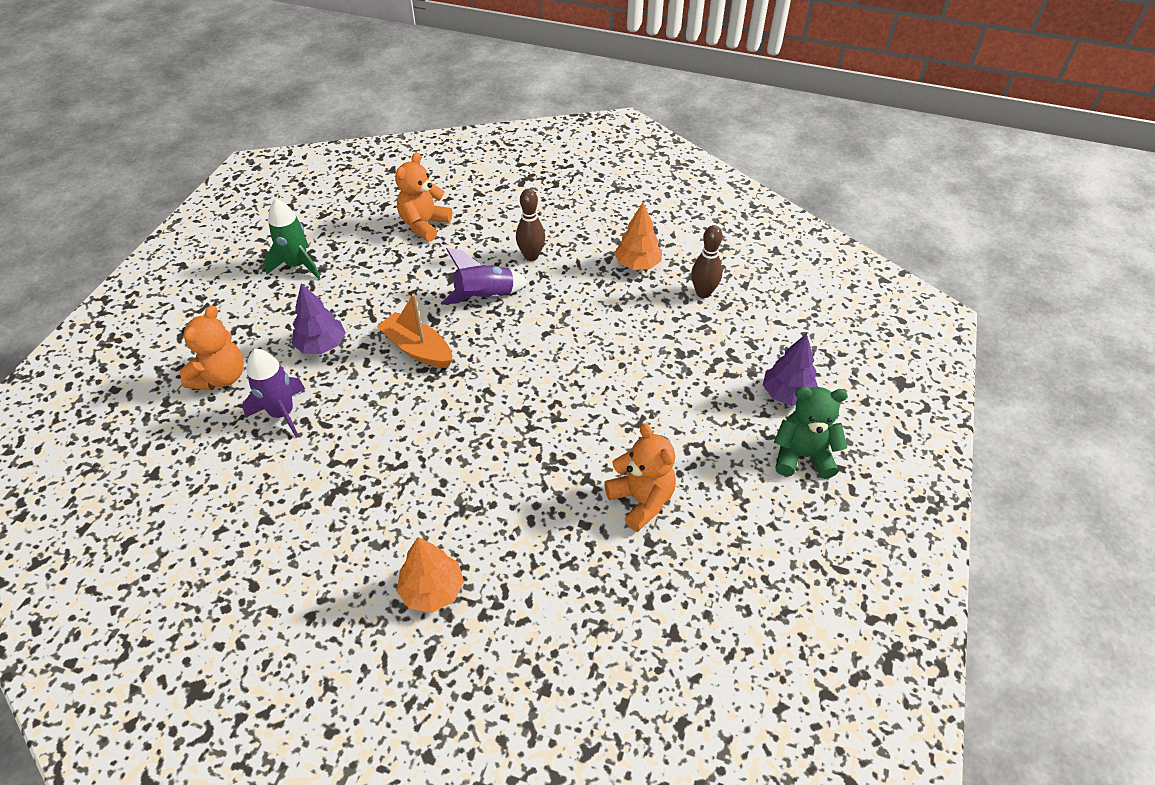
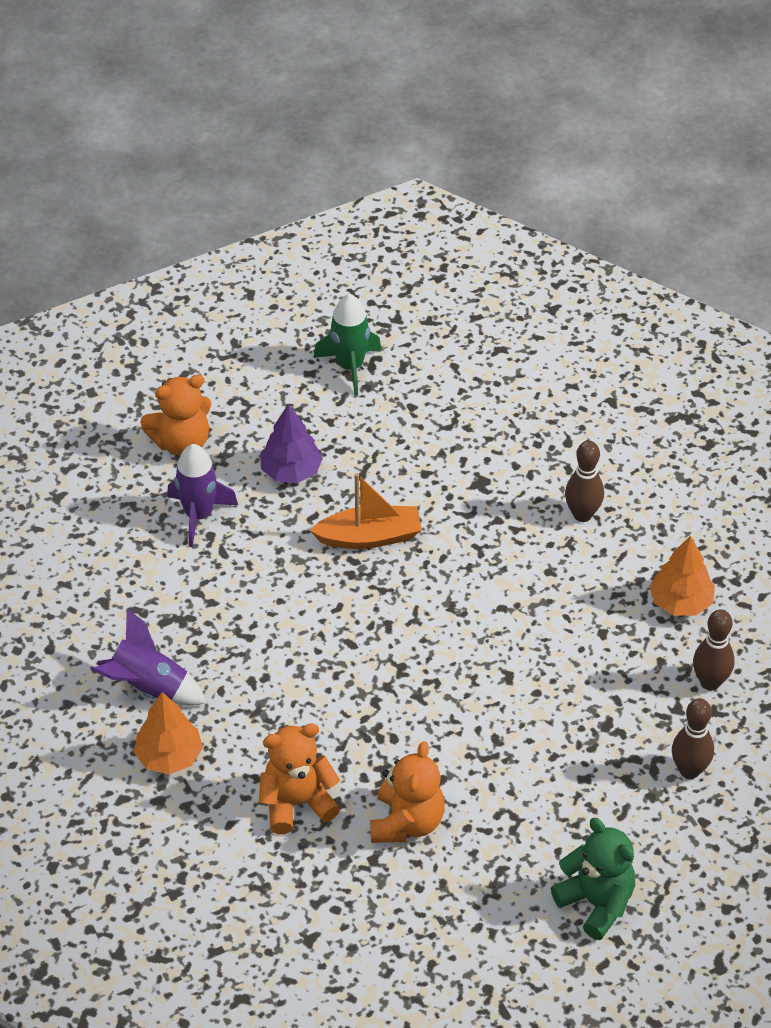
camera: 45 degrees right, 0 degrees up
orange boat [377,294,453,368] -> orange boat turned 90 degrees clockwise [309,473,422,549]
orange teddy bear [395,152,452,242] -> orange teddy bear moved to [259,723,340,834]
purple rocket [441,248,528,305] -> purple rocket moved to [92,609,207,706]
purple tree [763,333,818,406] -> none
none -> brown bowling pin [672,698,714,779]

